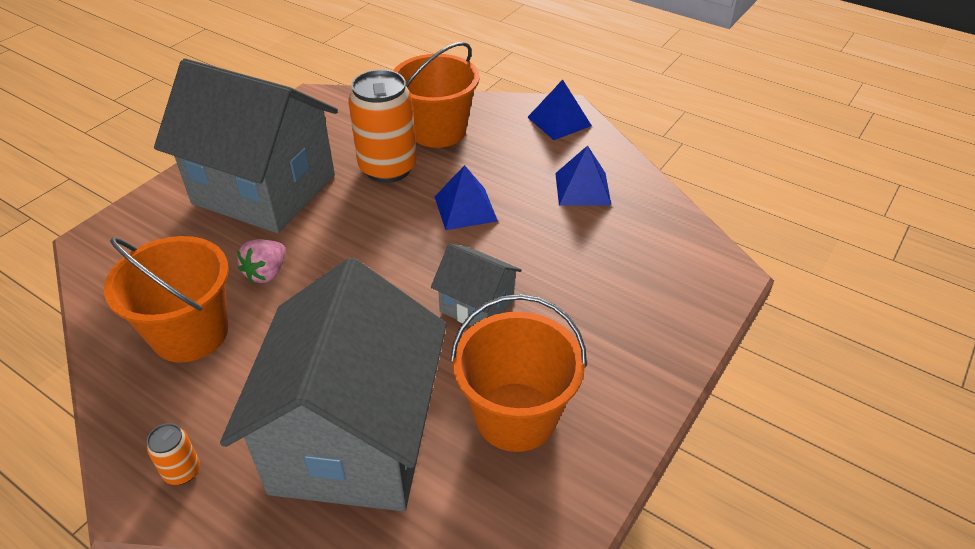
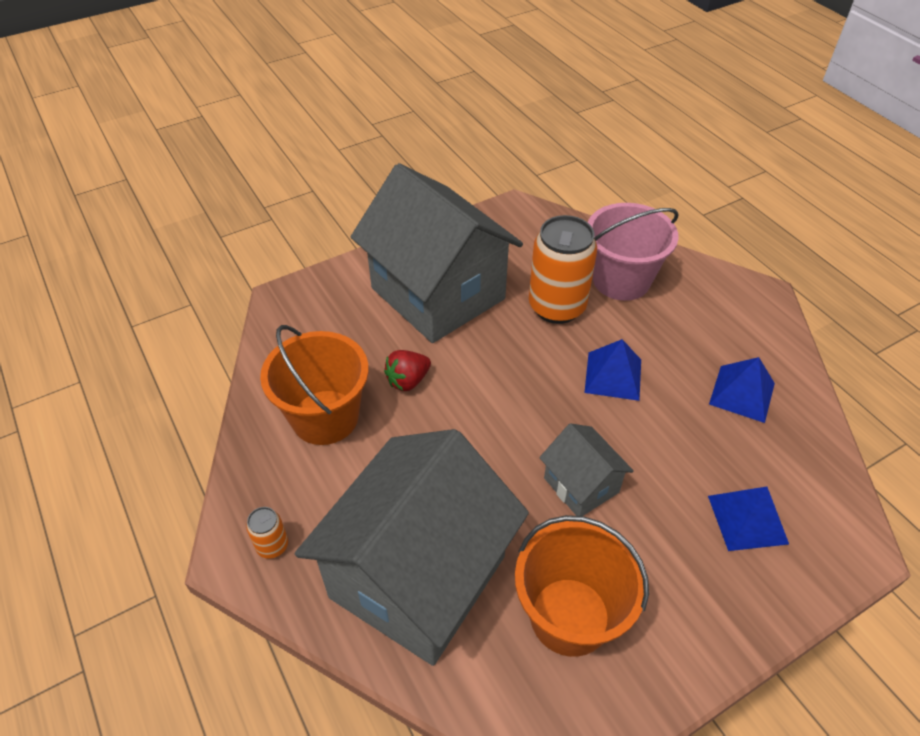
camera: 25 degrees right, 5 degrees up
pink strawberry [237,239,286,283] -> red strawberry [384,350,431,391]
orange bucket [393,42,480,148] -> pink bucket [588,203,679,301]
blue pyramid [527,80,592,140] -> blue pyramid moved to [708,486,789,551]

